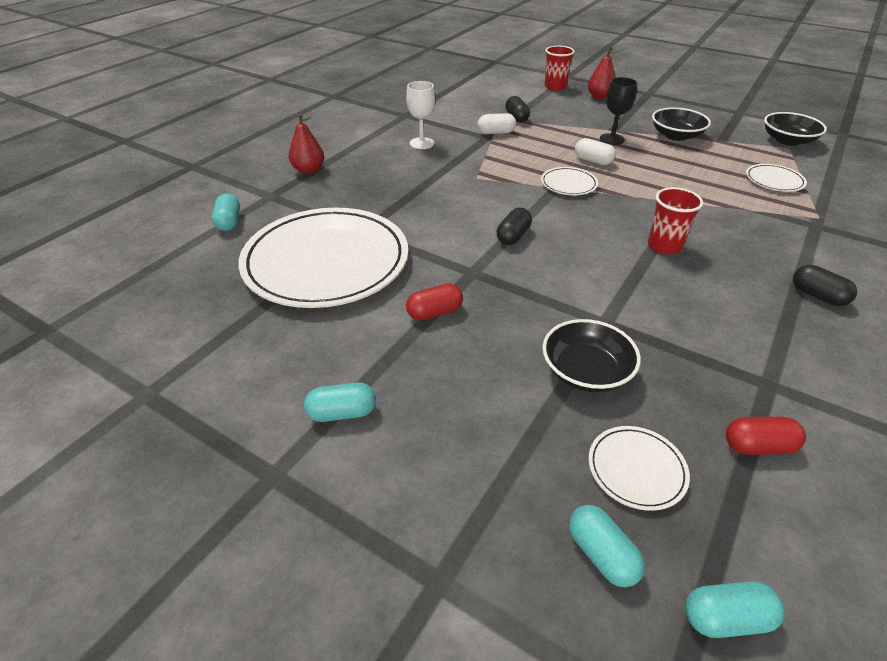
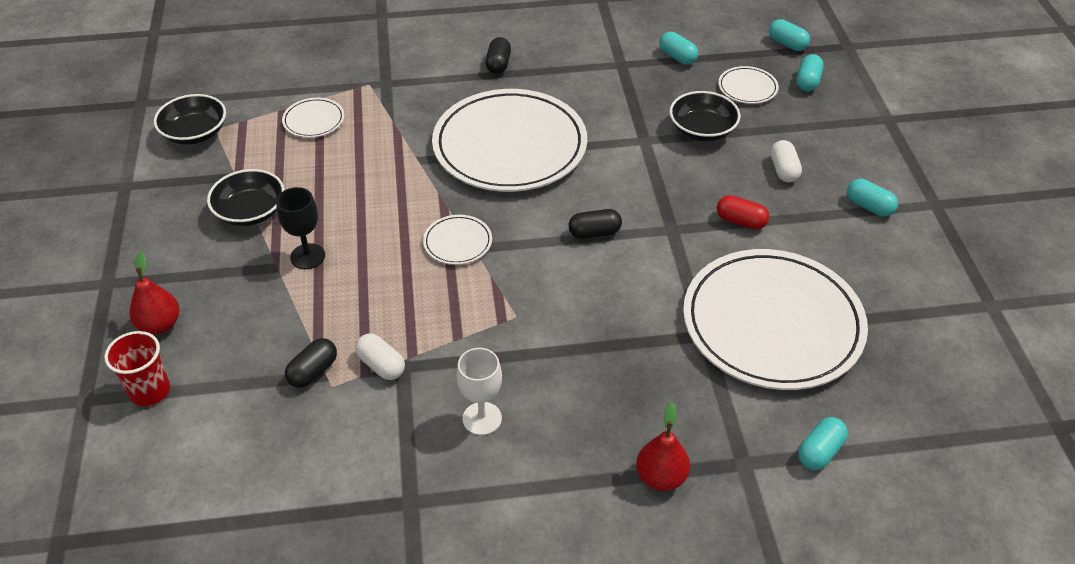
camera: 130 degrees left, 5 degrees up
white capsule [575,138,616,165] -> white capsule moved to [770,140,802,182]
red cup [648,187,703,254] -> white plate [432,89,587,192]
red capsule [726,417,806,455] -> turquoise capsule [659,32,699,65]

